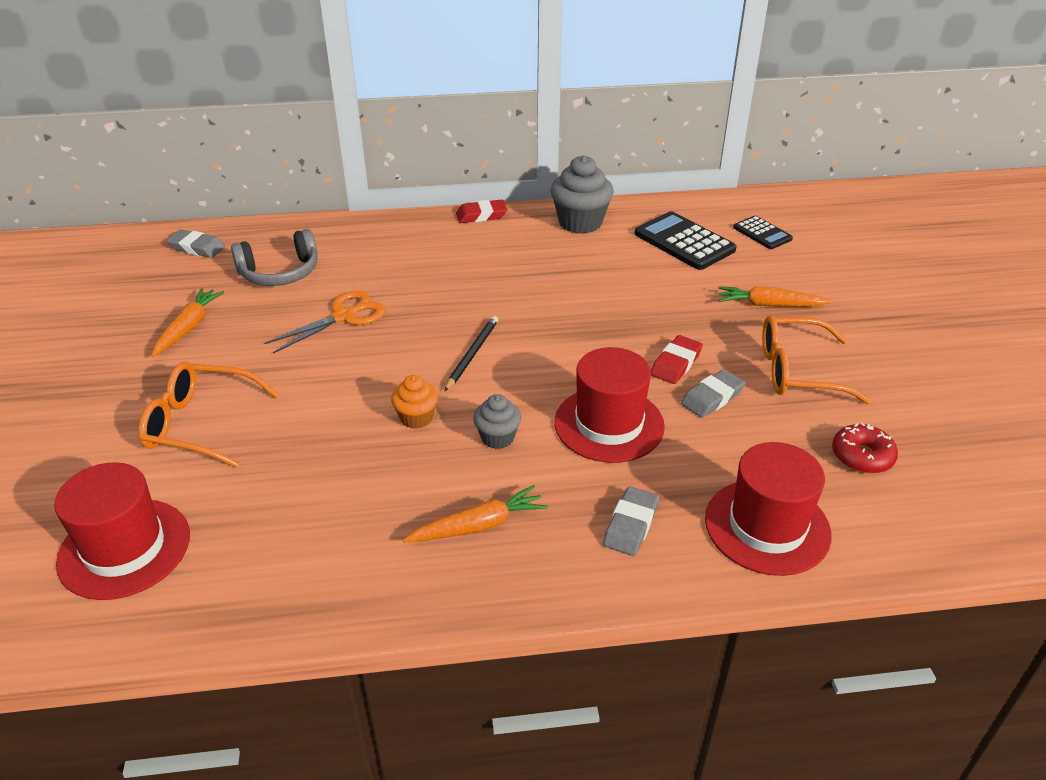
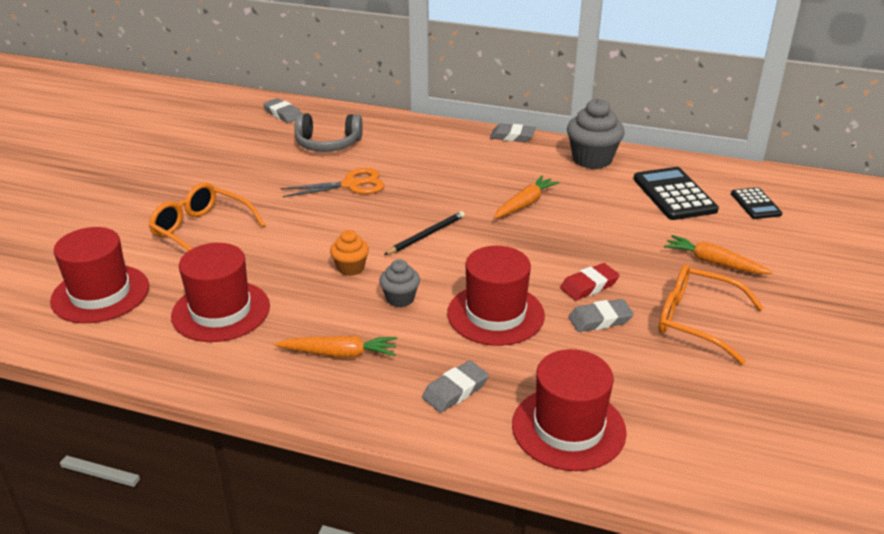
camera: 25 degrees right, 5 degrees down
orange carrot [151,288,224,357] -> orange carrot moved to [494,176,559,219]
red eraser [456,200,507,223] -> grey eraser [490,124,536,142]
red donut [832,422,898,474] -> none
none -> red hat [171,243,270,342]

